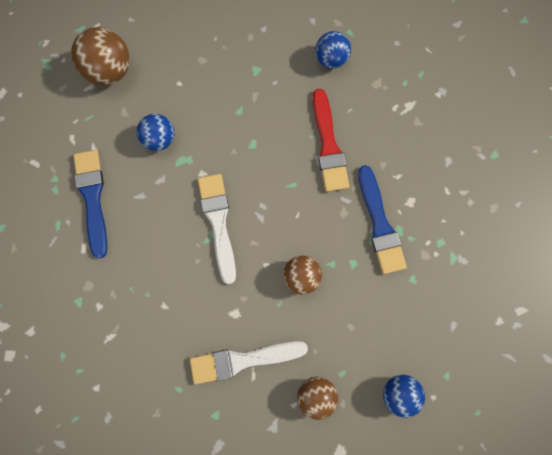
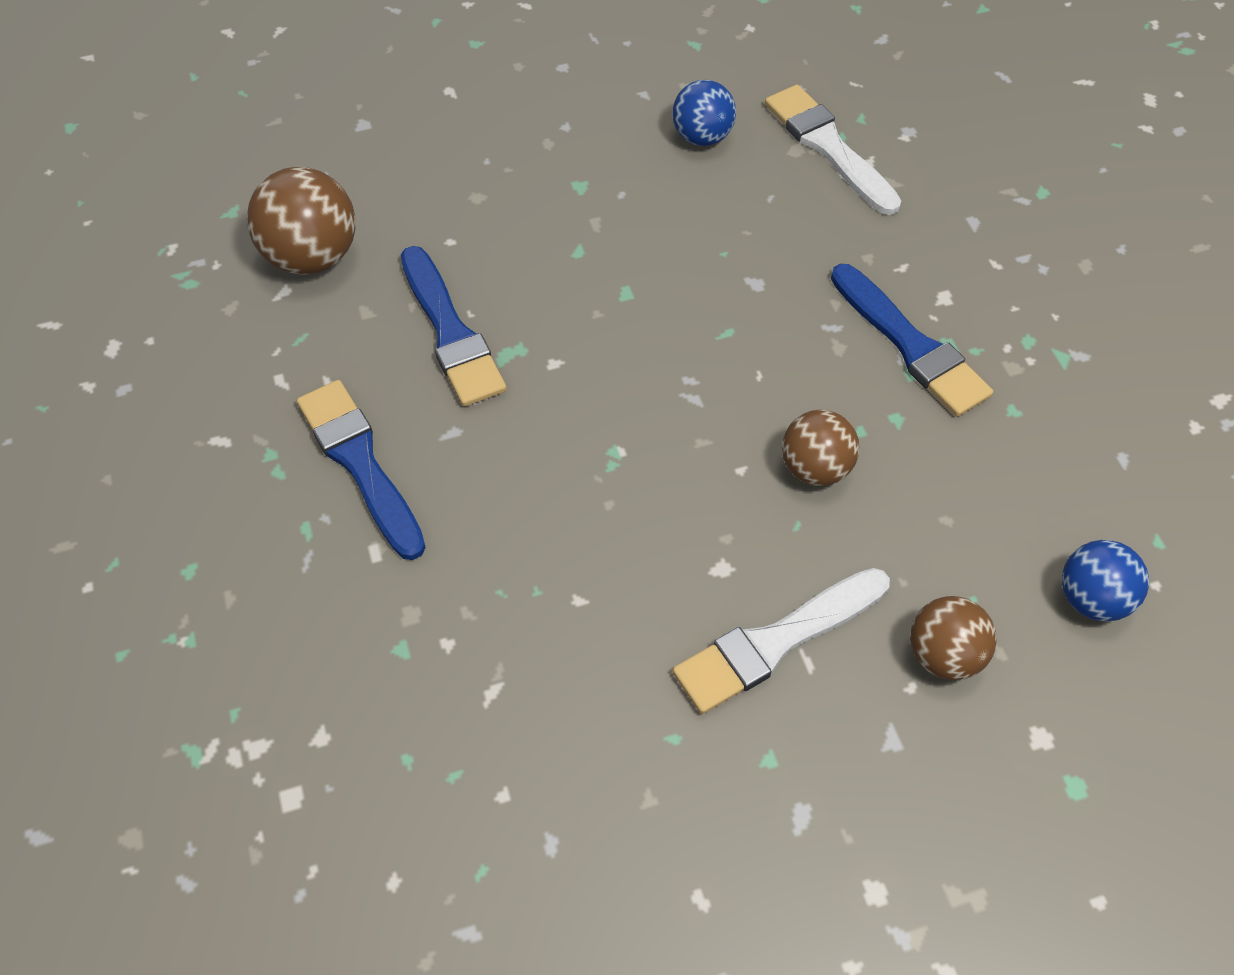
camera: 20 degrees left, 20 degrees down
blue ball [137,114,174,151] -> blue brush [401,246,507,407]
white brush [198,174,236,284] -> white brush moved to [765,85,901,215]
red brush [313,89,349,192] -> none

